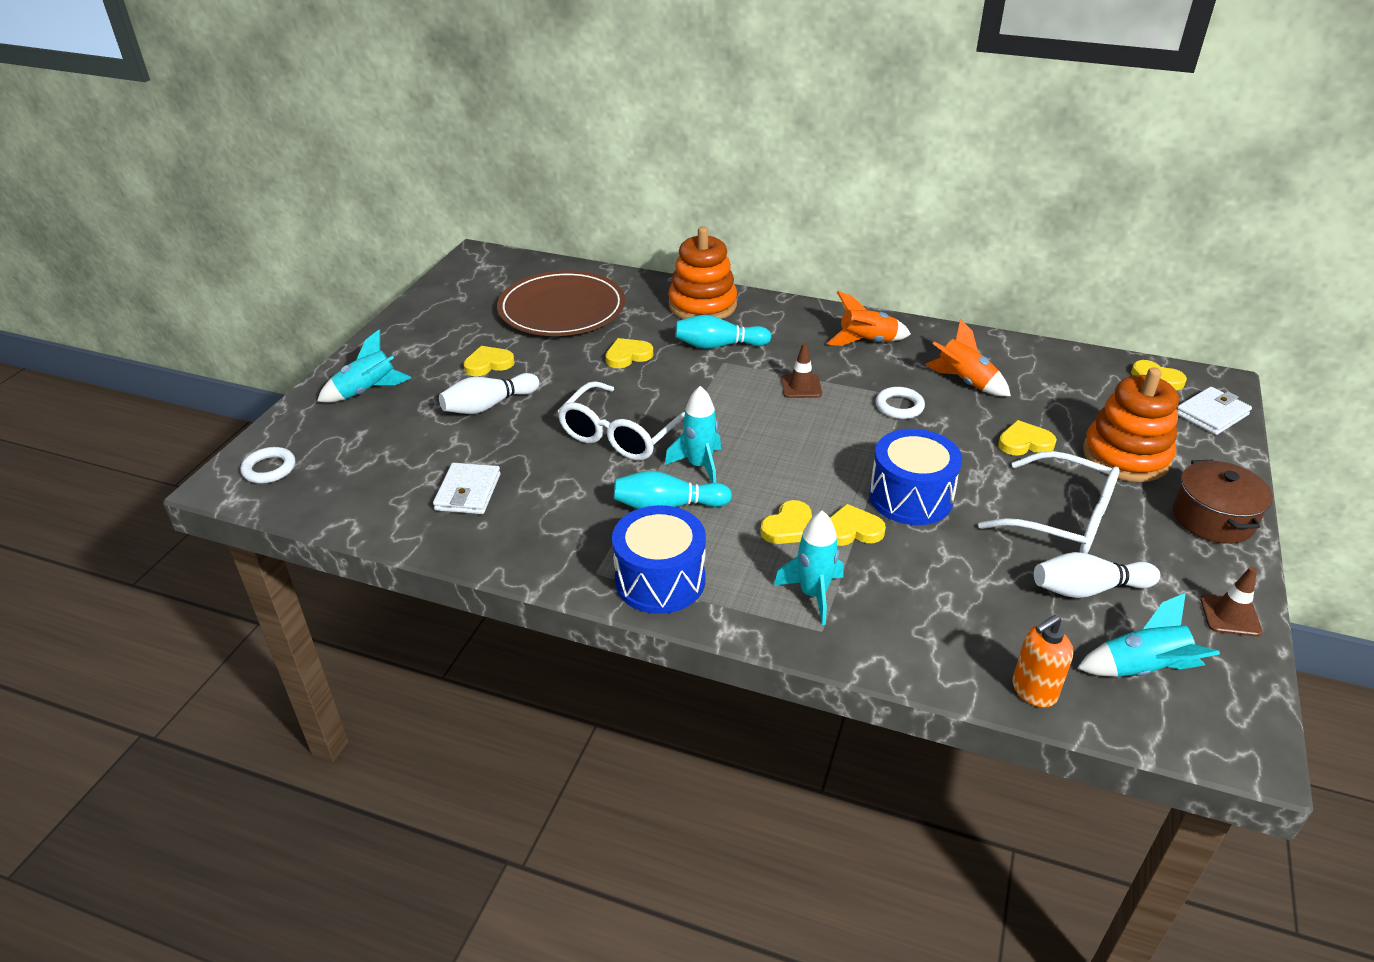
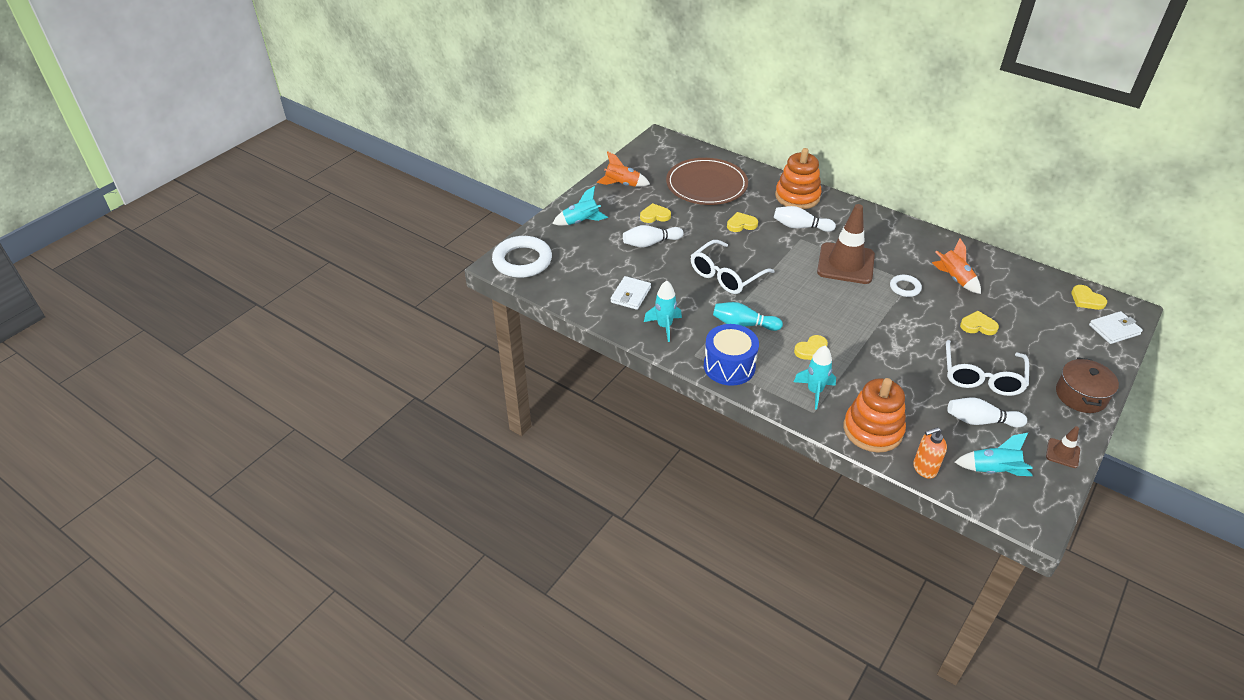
camera: 15 degrees right, 5 degrees up
white ring [241,447,295,484] -> white ring [492,236,552,278], size x1.98
turquoise rocket [665,386,721,483] -> turquoise rocket moved to [644,281,682,342]
turquoise bowling pin [675,315,771,349] -> white bowling pin [774,206,836,232]
brown traffic cone [781,343,822,398] -> brown traffic cone [817,204,875,284], size x2.21
orange rocket [826,291,911,346] -> orange rocket moved to [597,151,650,187]
yellow heart [830,504,886,546] -> none
blue drum [869,429,962,525] -> none
white glasses [978,451,1120,553] -> white glasses turned 60 degrees clockwise [946,340,1029,396]
orange stacking toy [1083,367,1179,482] -> orange stacking toy moved to [844,378,906,453]

